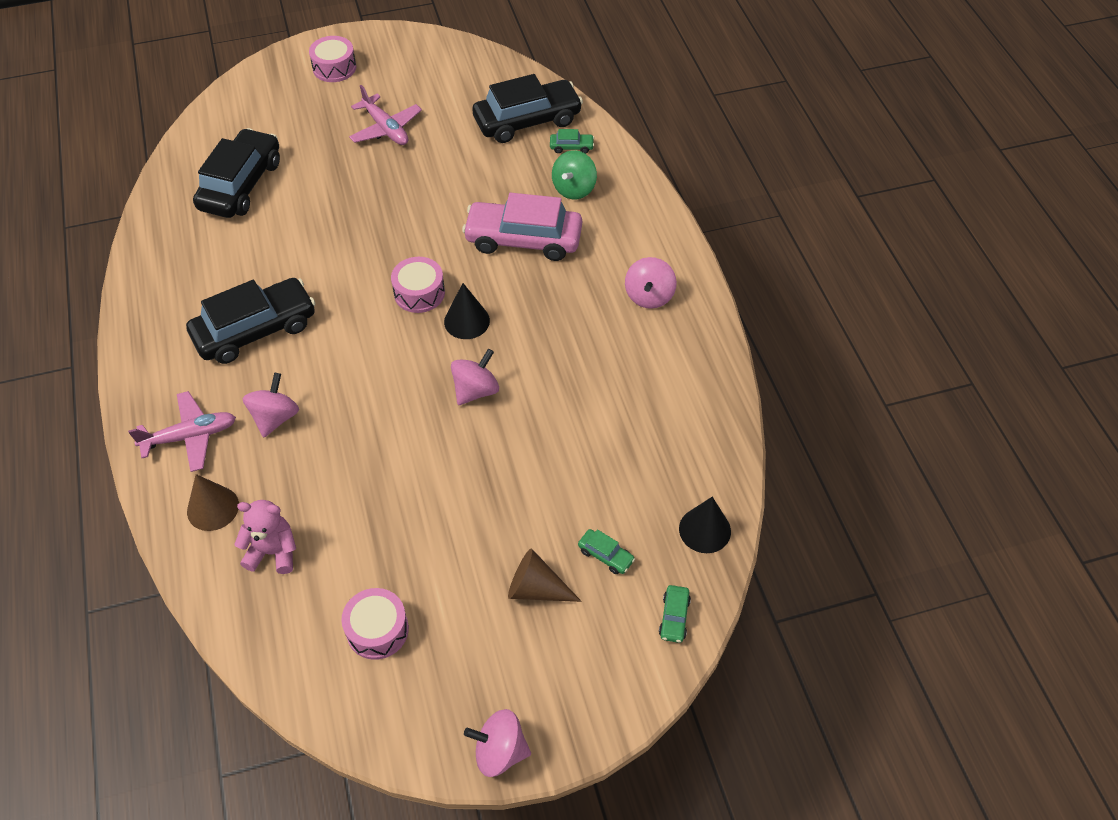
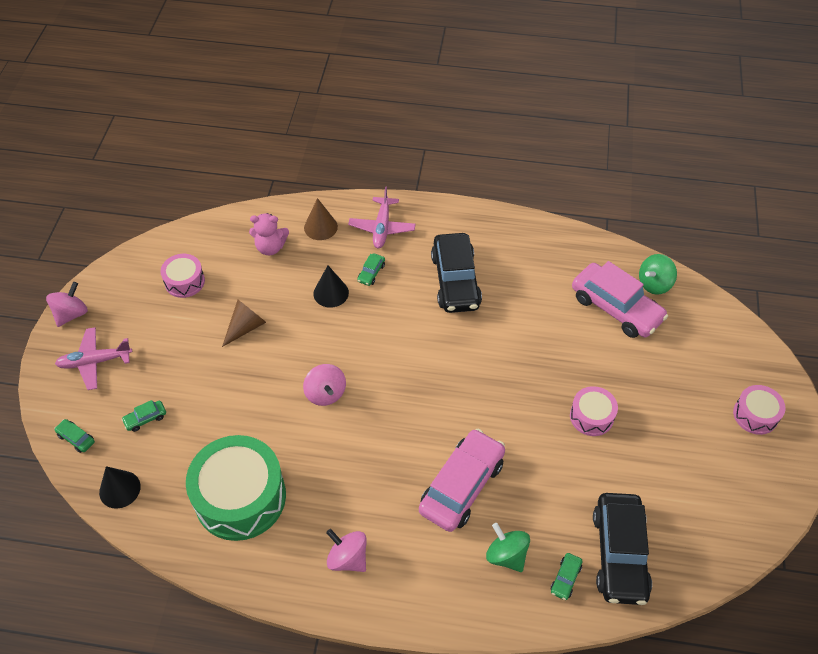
camera: 115 degrees right, 0 degrees up
black car [193,128,280,218] -> pink car [572,261,668,338]
pink teddy bear [234,500,296,574] -> pink teddy bear turned 60 degrees clockwise [249,213,289,255]
pink spinning top [243,373,299,437] -> green car [357,253,385,286]
pink plane [349,85,422,145] -> pink plane moved to [55,327,132,390]
pink drum [391,257,445,313] -> pink drum moved to [570,386,618,436]
black cone [444,283,490,339] -> black cone moved to [313,266,349,308]
brown cone [508,549,582,602] -> brown cone moved to [222,300,266,347]
none -> green drum [186,435,286,541]
none -> green spinning top [639,254,677,295]

